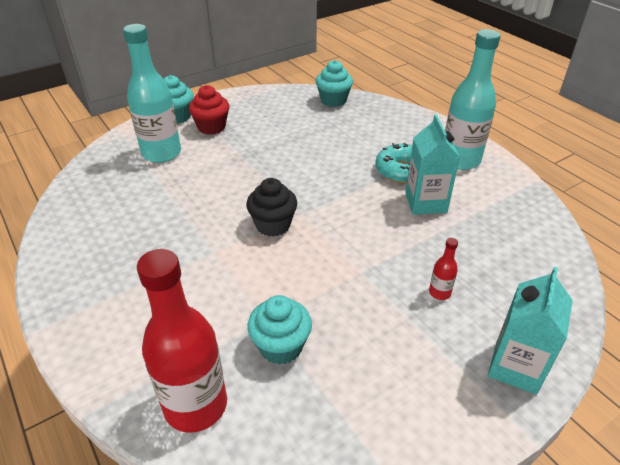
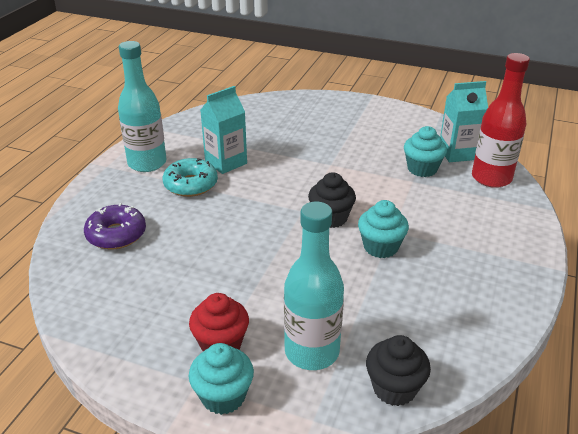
camera: 125 degrees left, 5 degrees down
turquoise cupcake [316,60,353,107] -> turquoise cupcake moved to [358,200,409,258]
red bottle [429,238,458,300] -> none
turquoise carton [488,267,573,395] -> turquoise carton moved to [440,81,488,162]
none -> purple donut [84,203,146,249]
none -> black cupcake [366,335,431,406]

